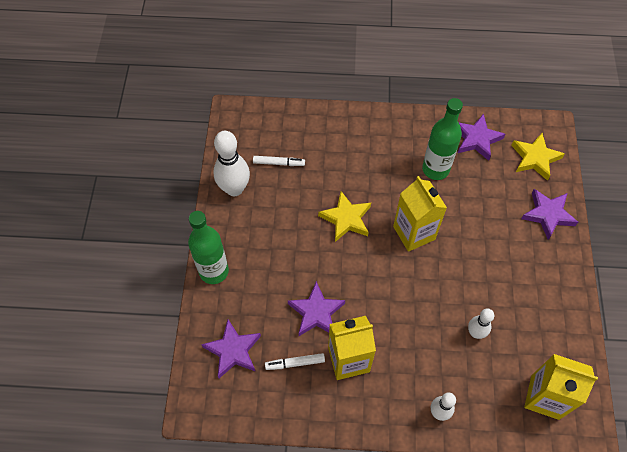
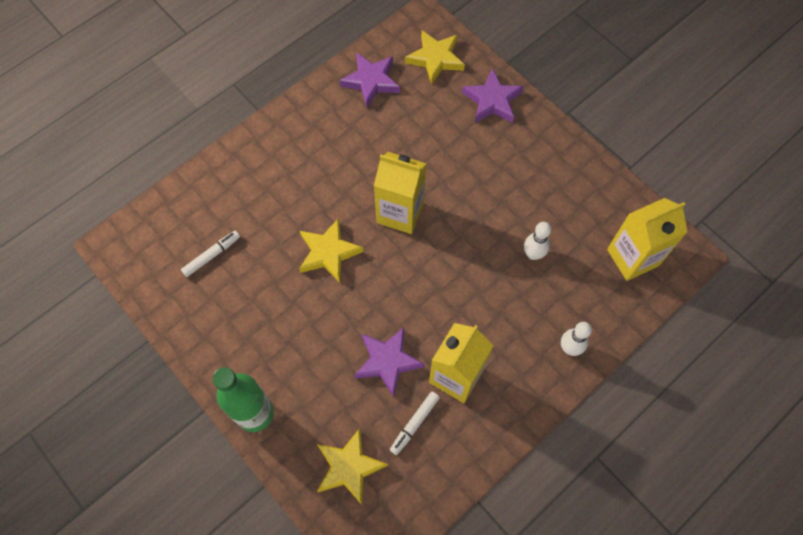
camera: 45 degrees left, 5 degrees up
purple star [201,320,261,378] -> yellow star [317,428,388,505]
white bowling pin [213,131,250,196] -> none
green bottle [422,98,463,180] -> none

